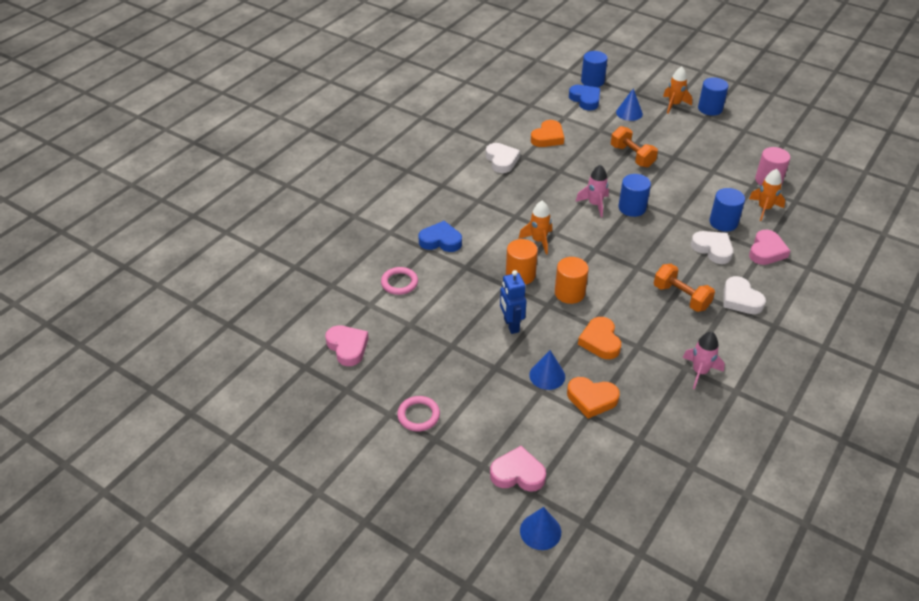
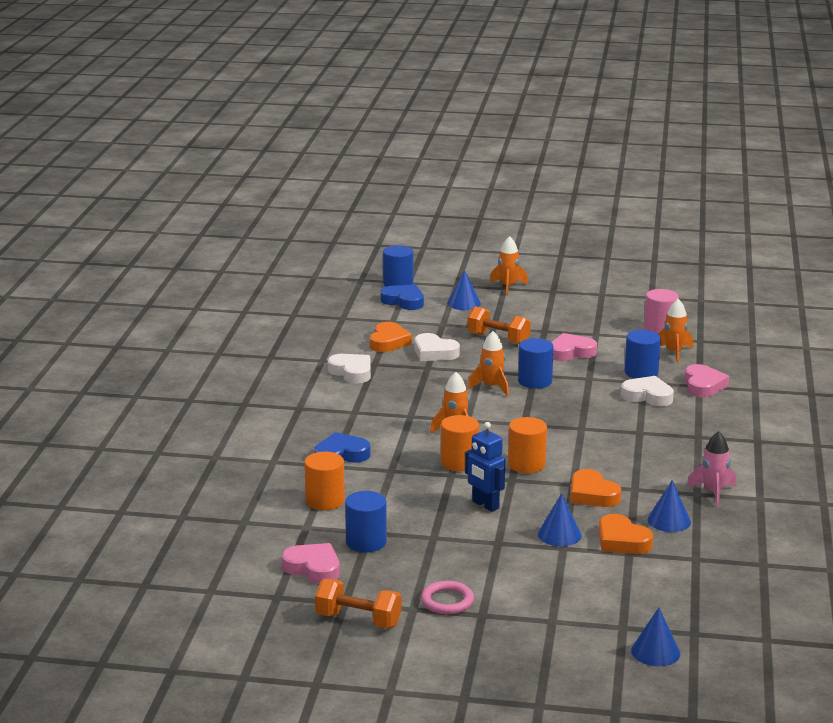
camera: 25 degrees left, 20 degrees down
pink ring [381,267,418,295] -> orange cylinder [304,452,345,510]
pink heart [490,446,546,492] -> pink heart moved to [551,333,597,361]
orange heart [567,377,620,419] -> orange heart turned 60 degrees clockwise [599,514,653,554]
pink rocket [575,164,609,217] -> orange rocket [467,331,509,396]
orange dumbbell [654,264,715,312] -> orange dumbbell moved to [315,579,402,628]
blue cylinder [698,77,729,116] -> blue cylinder moved to [345,491,387,552]
white heart [723,276,766,314] -> white heart moved to [414,333,460,361]
none -> blue cone [648,480,691,532]

